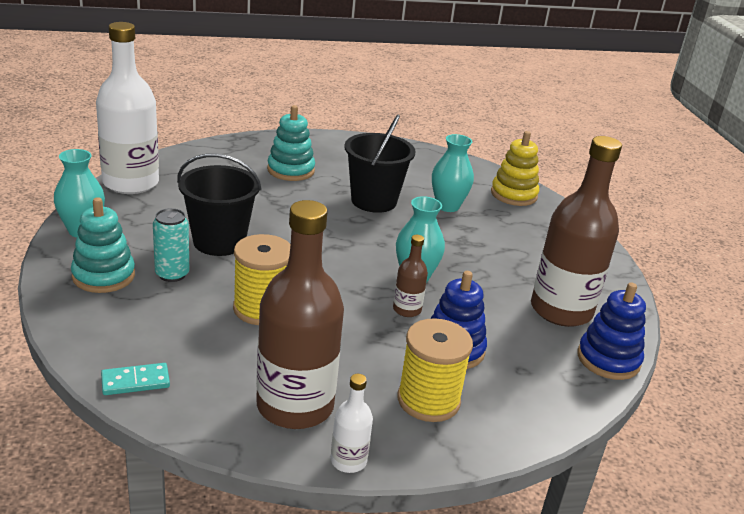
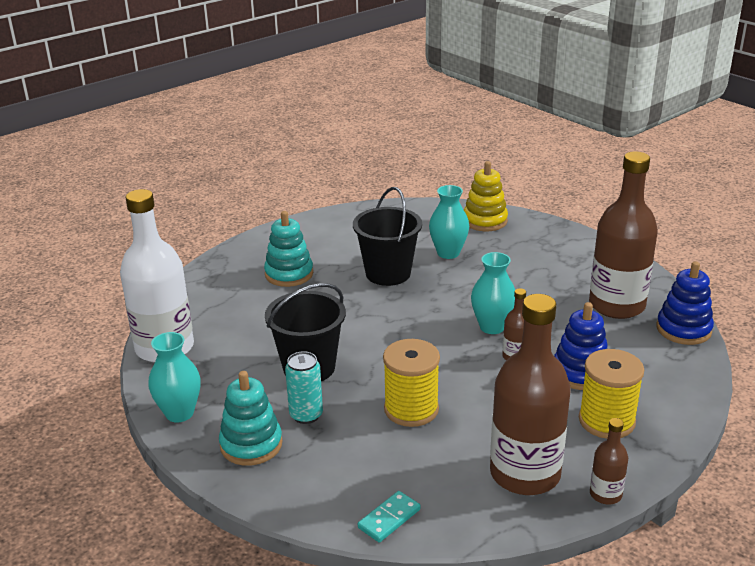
camera: 25 degrees left, 0 degrees up
white bottle [331,374,373,473] -> brown bottle [590,418,628,504]

